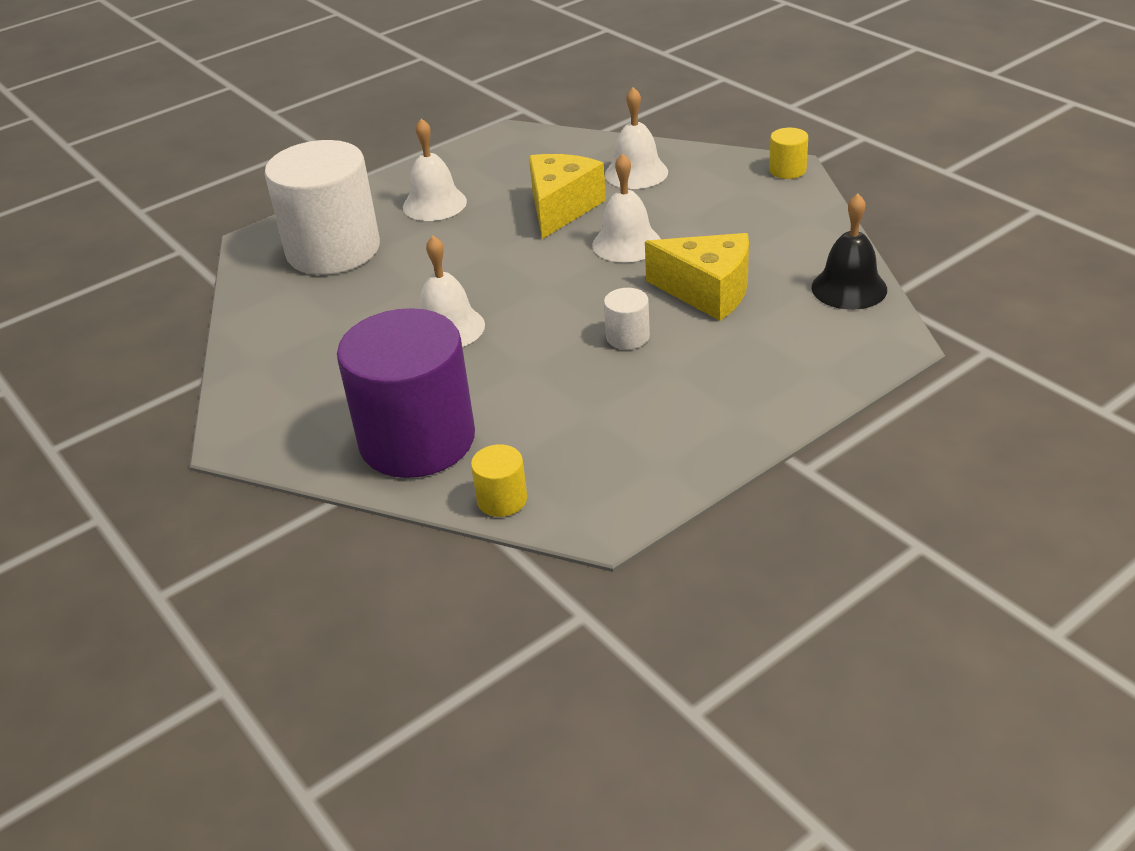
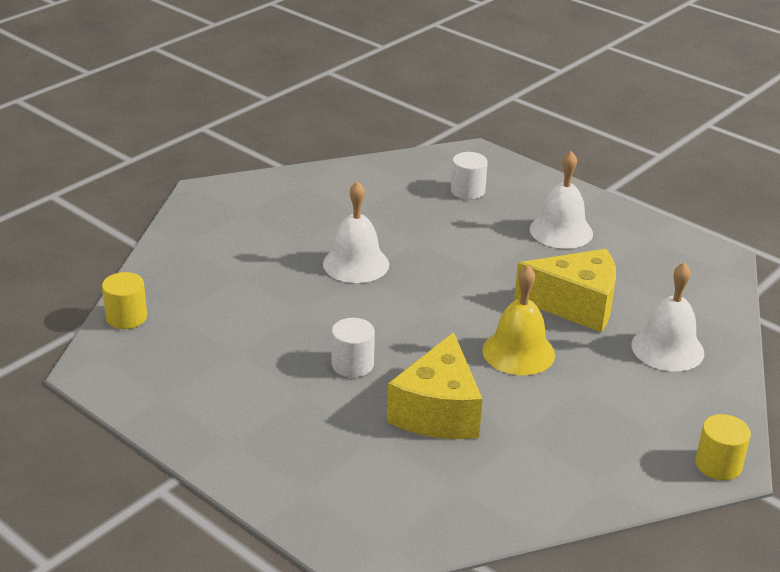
camera: 75 degrees right, 5 degrees down
white cylinder [265,140,380,275] -> white cylinder [451,152,488,200], size x0.41
purple cylinder [337,308,475,478] -> none
white bell [592,153,660,262] -> yellow bell [482,265,555,375]
black bell [812,193,887,310] -> none

